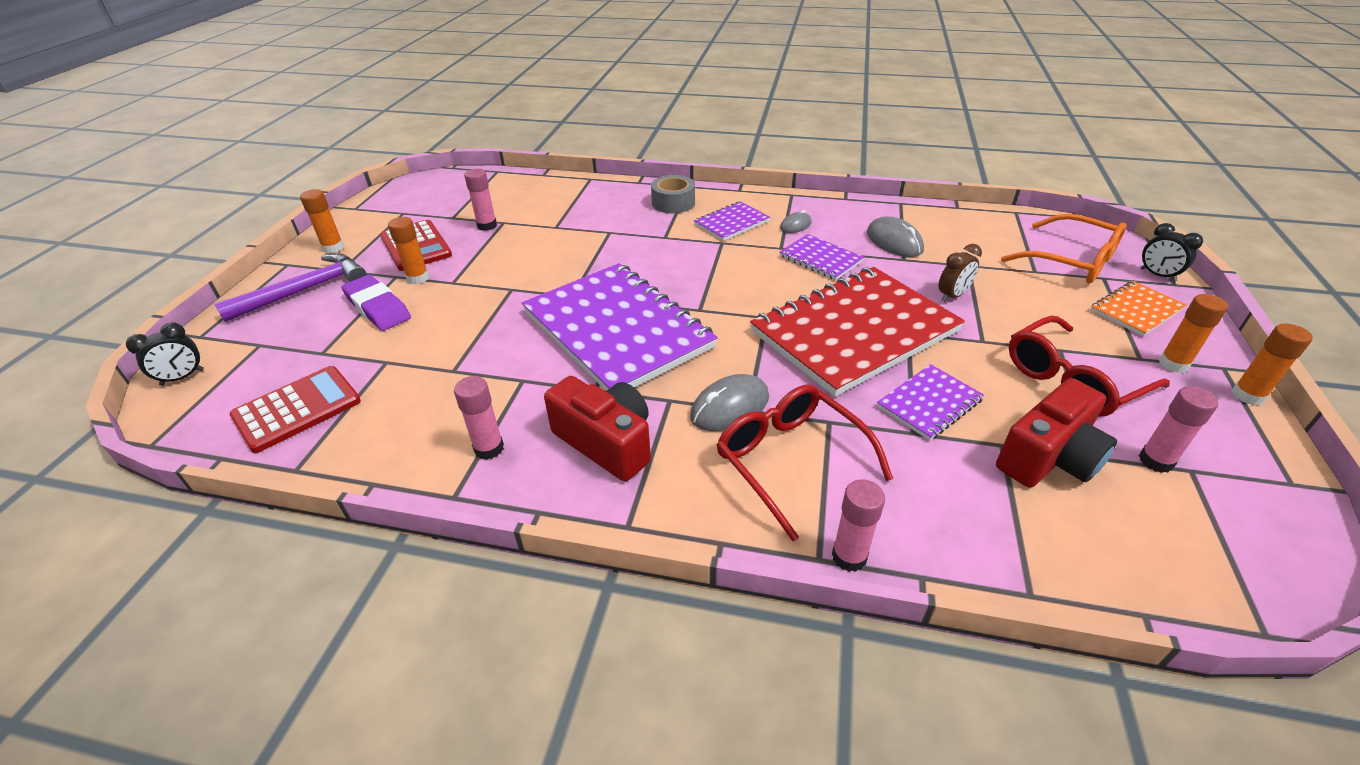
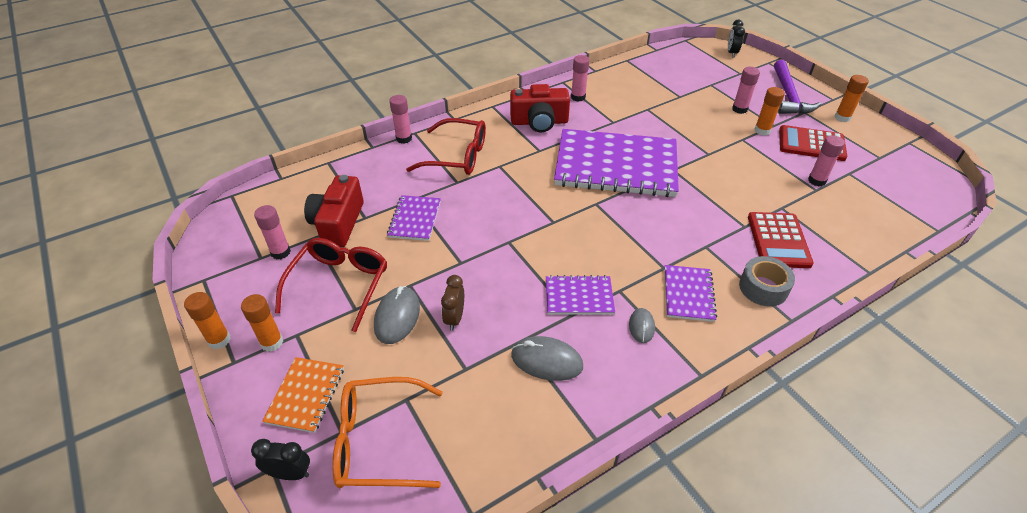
camera: 135 degrees right, 5 degrees up
red calculator [230,366,361,453] -> red calculator moved to [748,212,814,268]
purple eraser [341,275,411,331] -> pink glue stick [732,67,760,114]
grey mouse [690,374,769,431] -> grey mouse moved to [374,286,420,344]
red notebook [750,267,965,397] -> none

